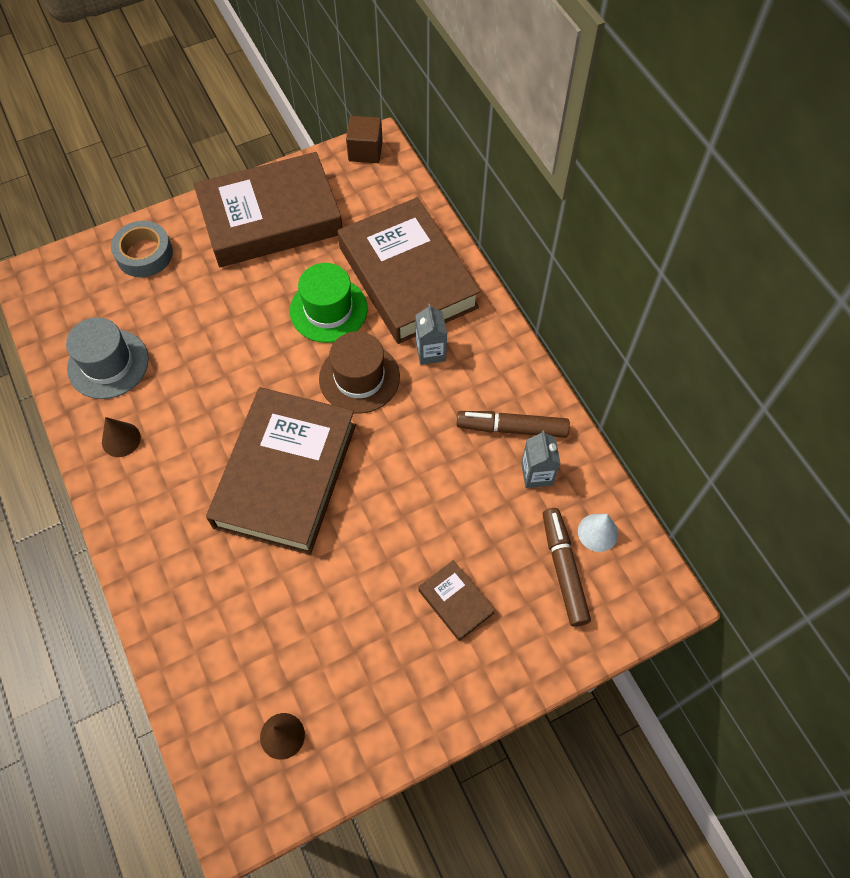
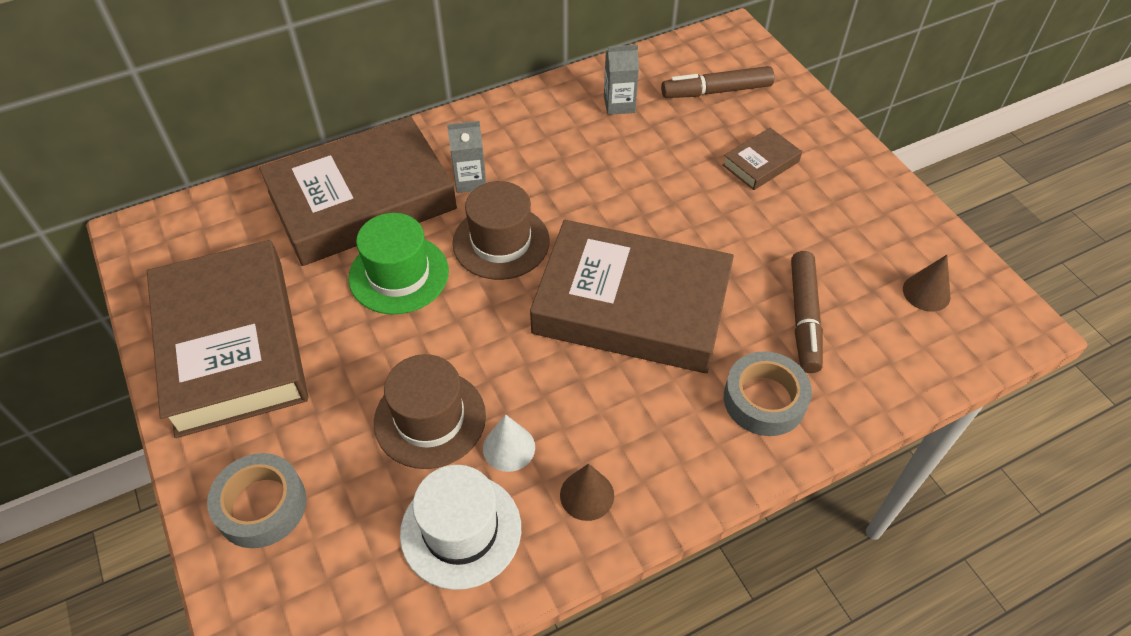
camera: 90 degrees left, 10 degrees down
grey hat [66,317,149,399] -> white hat [400,465,521,590]
brown cube [346,116,383,163] -> none
brown marker [457,411,570,438] -> brown marker moved to [791,251,823,373]
white cone [578,514,618,552] -> white cone moved to [483,414,535,472]
none -> brown hat [374,354,486,469]
none -> grey tape [724,351,812,436]

